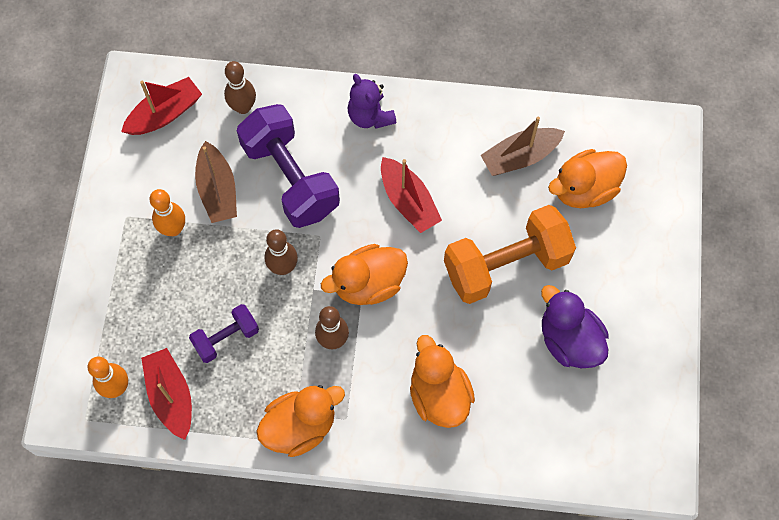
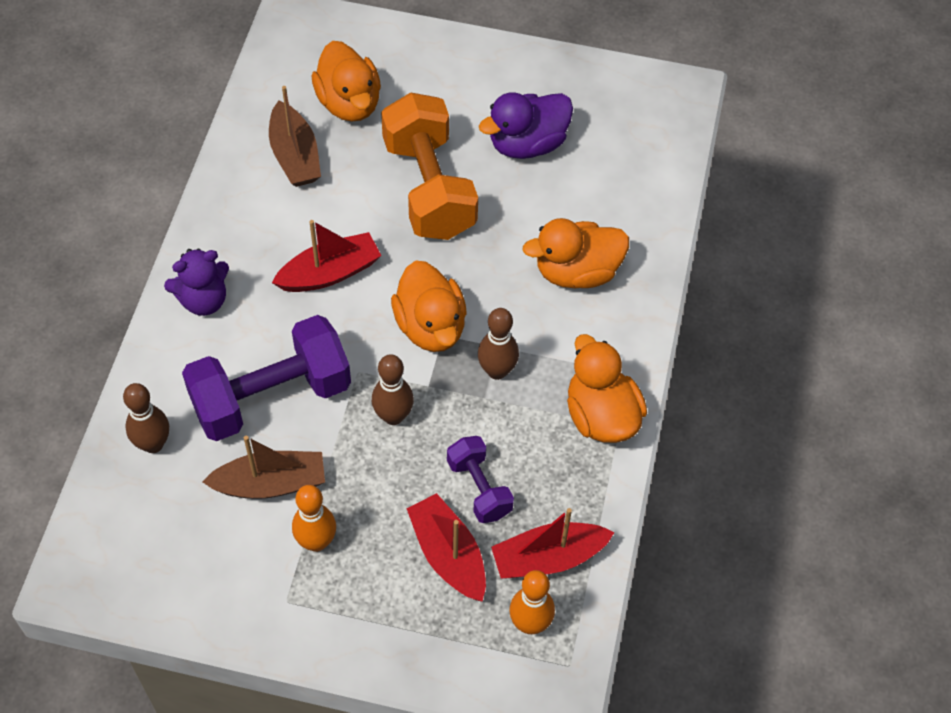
camera: 85 degrees left, 10 degrees down
red boat [121,77,202,135] -> red boat moved to [407,493,486,602]

